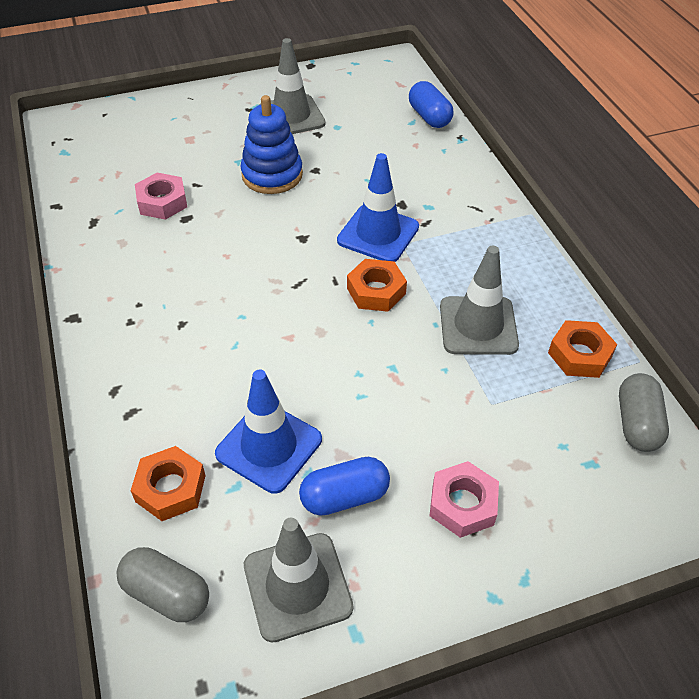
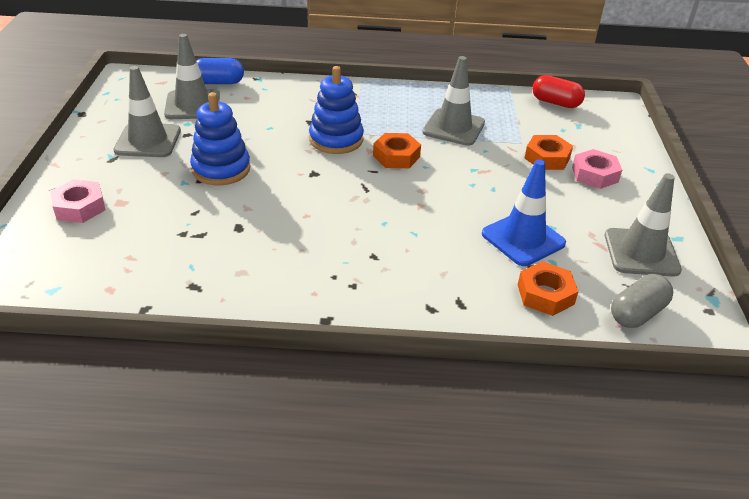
camera: 70 degrees left, 10 degrees down
pink nut [135,173,187,220] -> pink nut moved to [50,179,106,223]
blue capsule [299,457,390,516] -> none
blue traffic cone [337,153,419,262] -> blue stacking toy [309,66,364,154]
orange nut [548,320,617,378] -> orange nut moved to [525,135,573,170]
grey capsule [619,373,669,452] -> red capsule [532,75,585,108]
none -> grey traffic cone [164,34,220,119]

